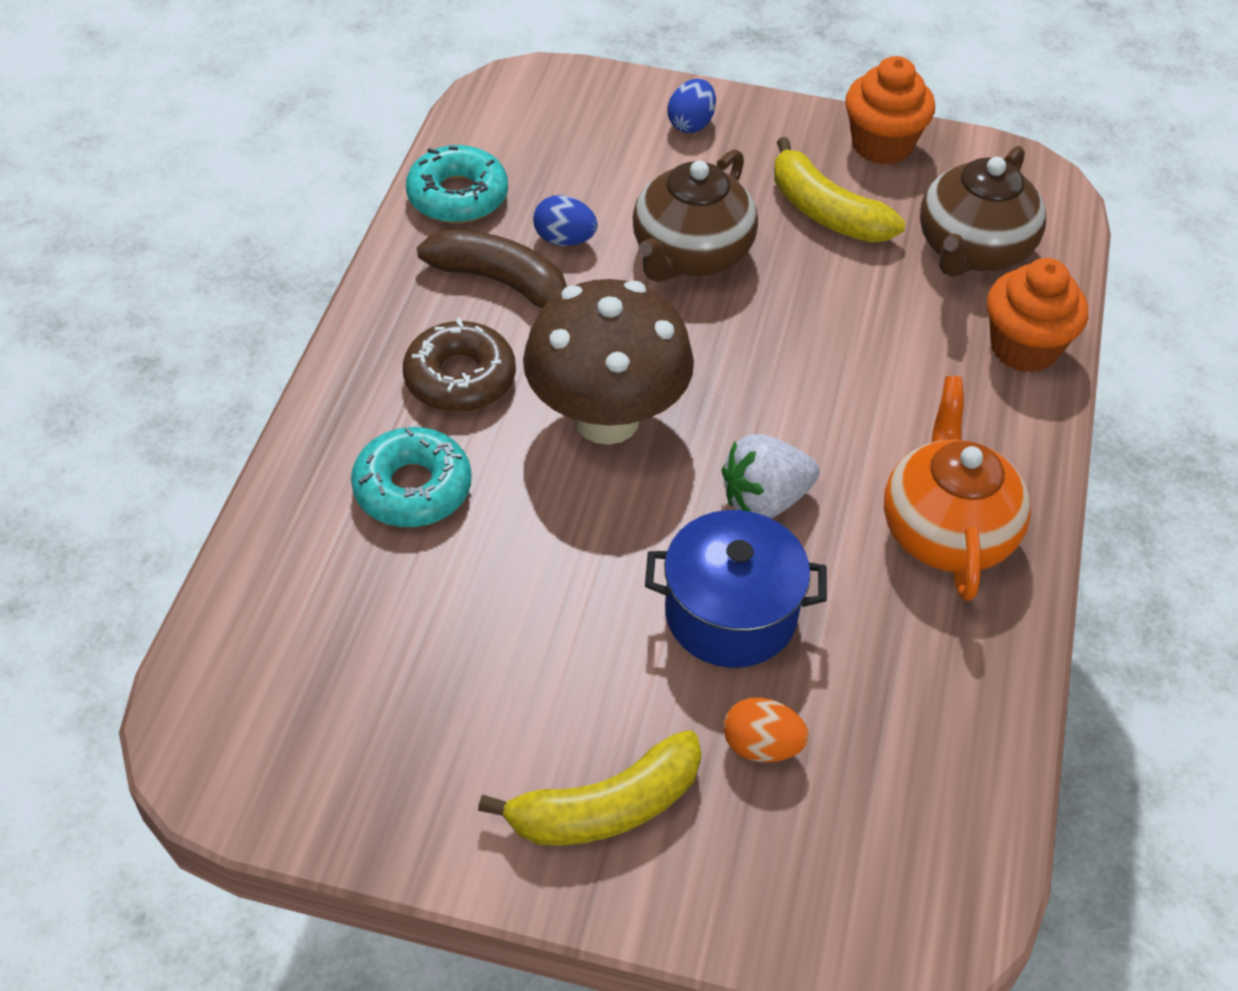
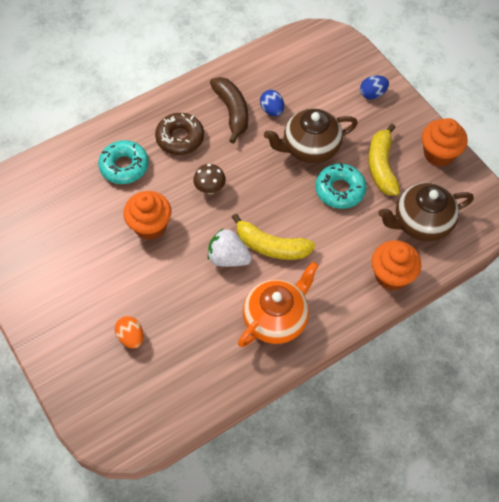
camera: 45 degrees right, 10 degrees up
turquoise donut [406,145,508,223] -> turquoise donut moved to [315,163,366,209]
yellow banana [478,730,701,846] -> yellow banana moved to [232,214,315,260]
brown mushroom [523,279,694,445] -> brown mushroom [193,164,226,194], size x0.44
blue pot [645,510,827,668] -> none
none -> orange cupcake [123,191,171,240]

